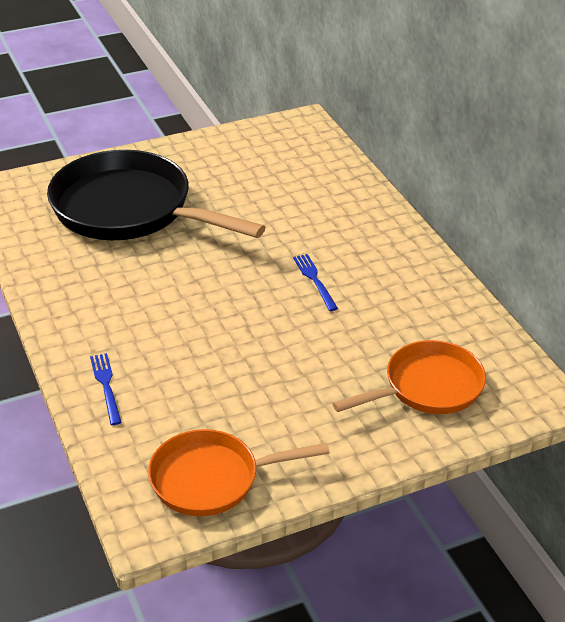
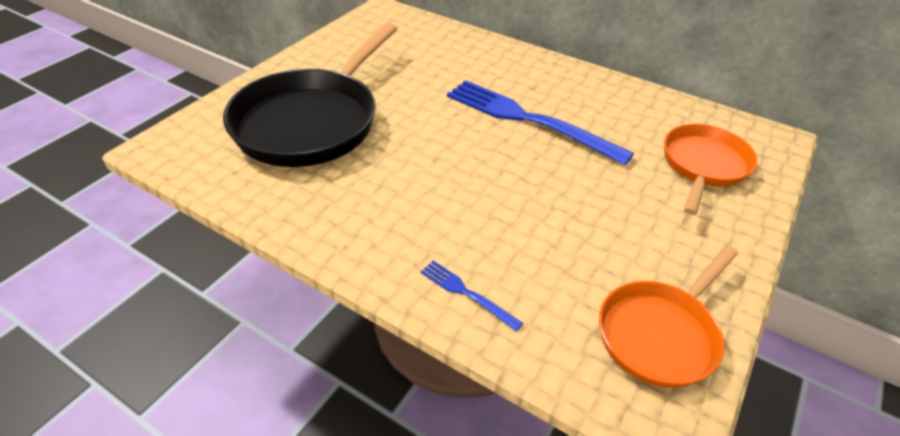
camera: 35 degrees left, 5 degrees up
black pan [47,150,266,240] -> black pan turned 60 degrees counterclockwise [223,23,397,167]
blue fork [293,254,338,311] -> blue fork [447,80,634,165], size x2.30

